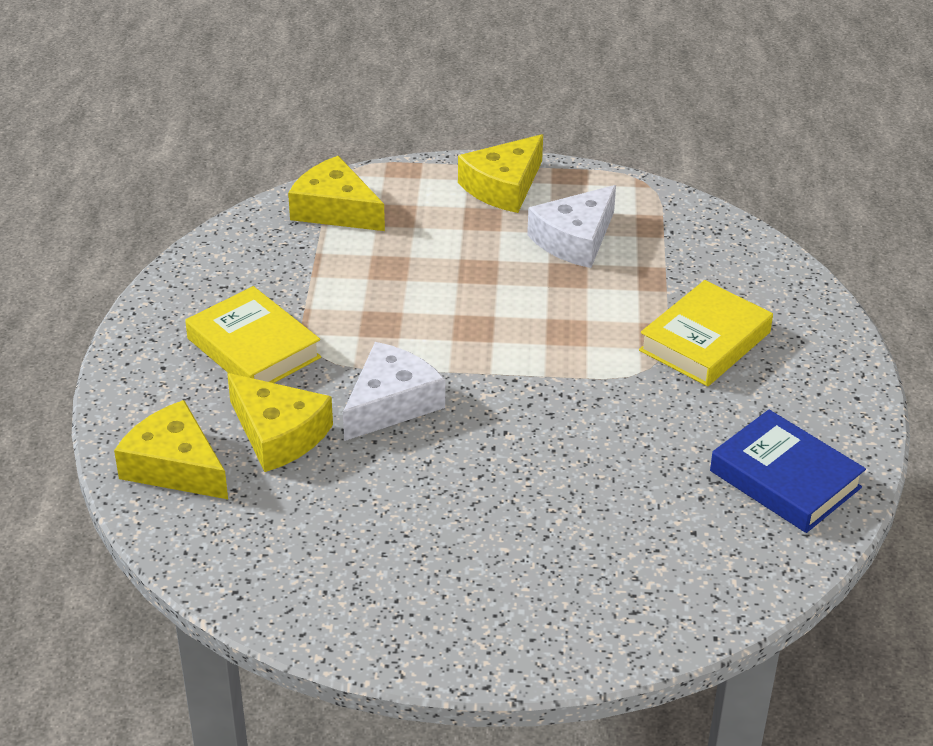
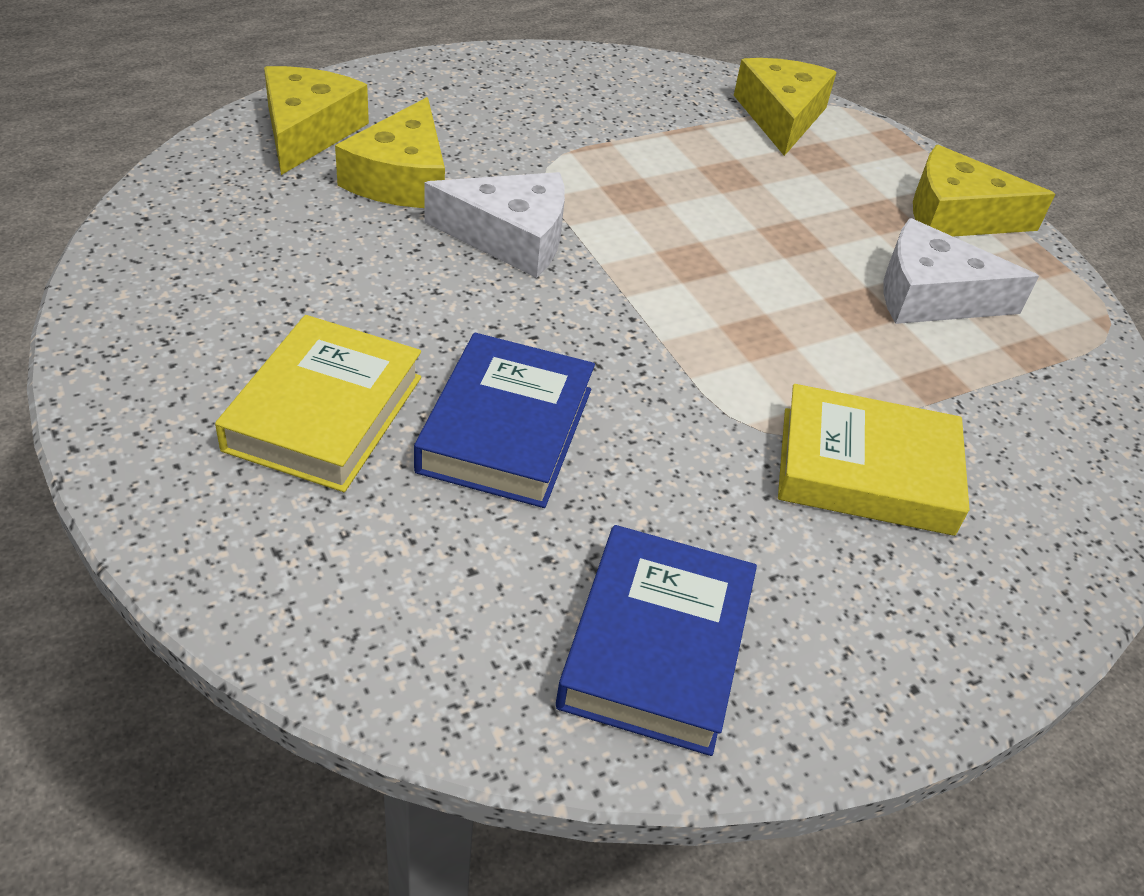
camera: 55 degrees right, 5 degrees up
yellow book [185,286,321,383] -> yellow book moved to [215,315,421,492]
none -> blue book [414,333,595,508]

